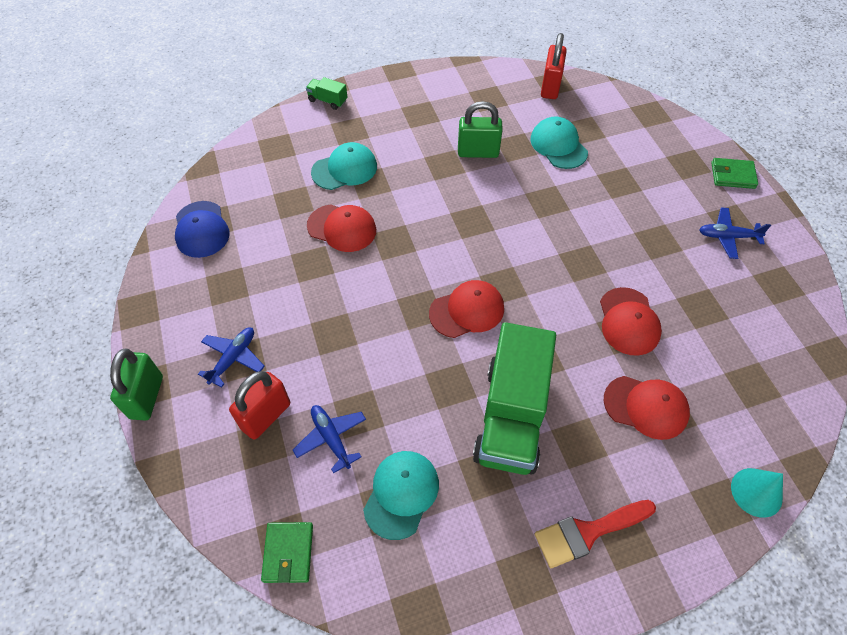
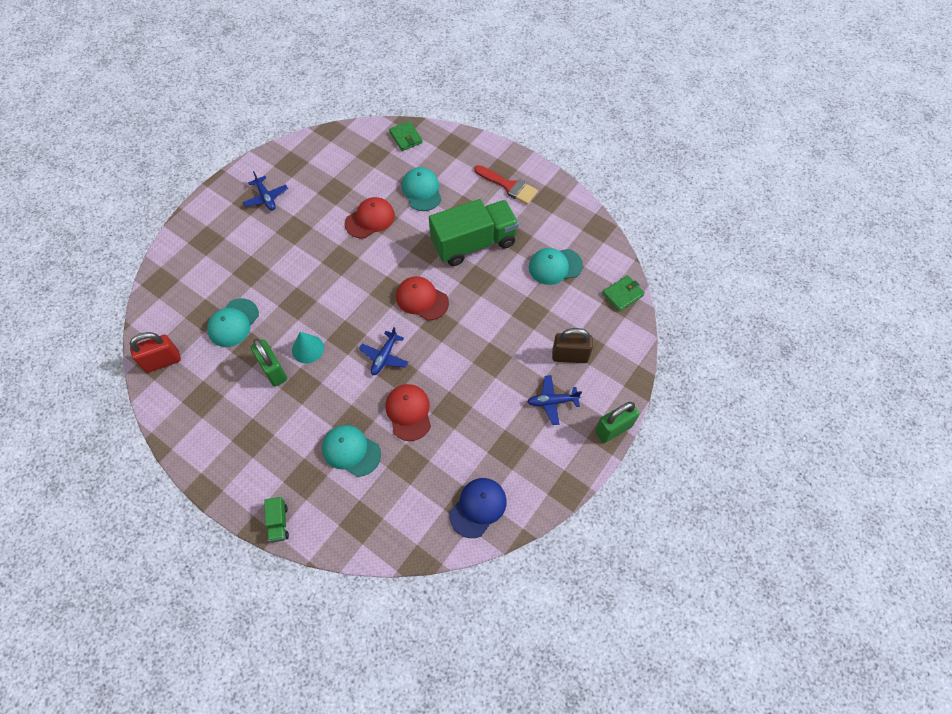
camera: 125 degrees left, 5 degrees up
red padlock [229,371,290,440] -> brown padlock [552,328,593,363]
blue plane [293,405,366,473] -> blue plane moved to [359,327,408,375]
red cap [604,376,690,440] -> turquoise cap [402,167,442,211]
green wallet [711,158,758,189] -> green wallet moved to [389,121,423,151]
turquoise cone [731,468,783,518] -> turquoise cone moved to [292,332,324,363]

